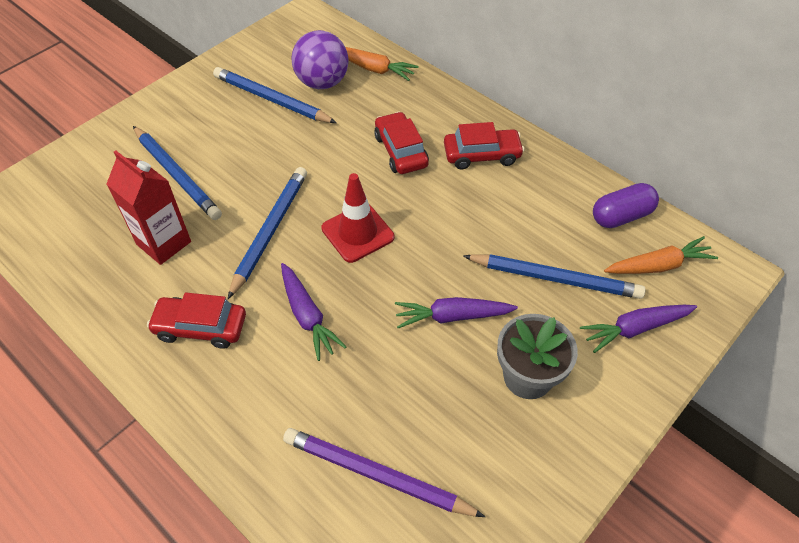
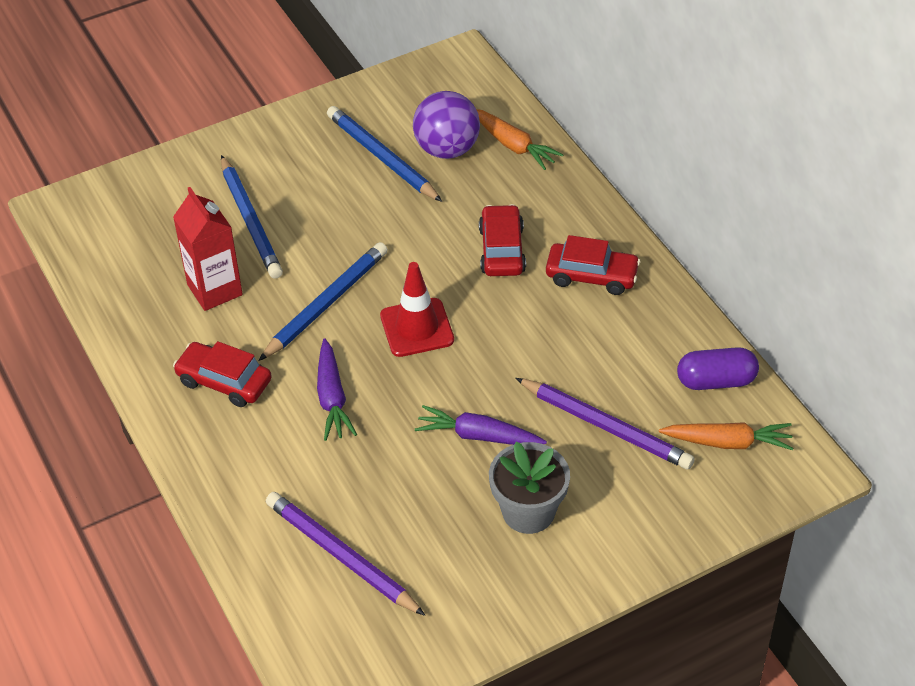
camera: 20 degrees right, 5 degrees down
blue pencil [463,254,646,299] -> purple pencil [516,378,695,469]
purple carrot [580,305,697,353] -> none

